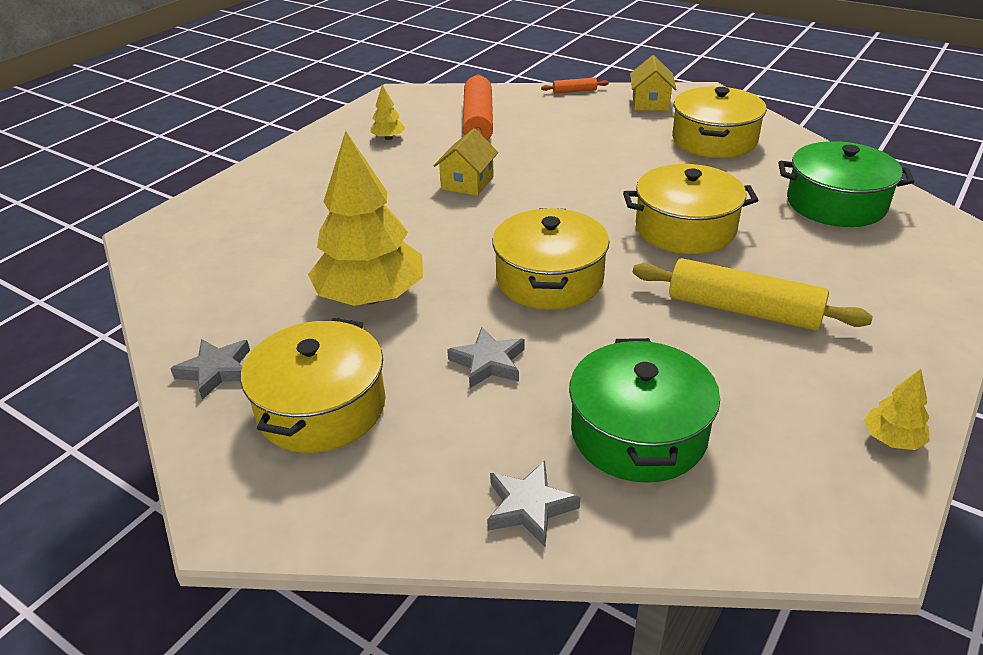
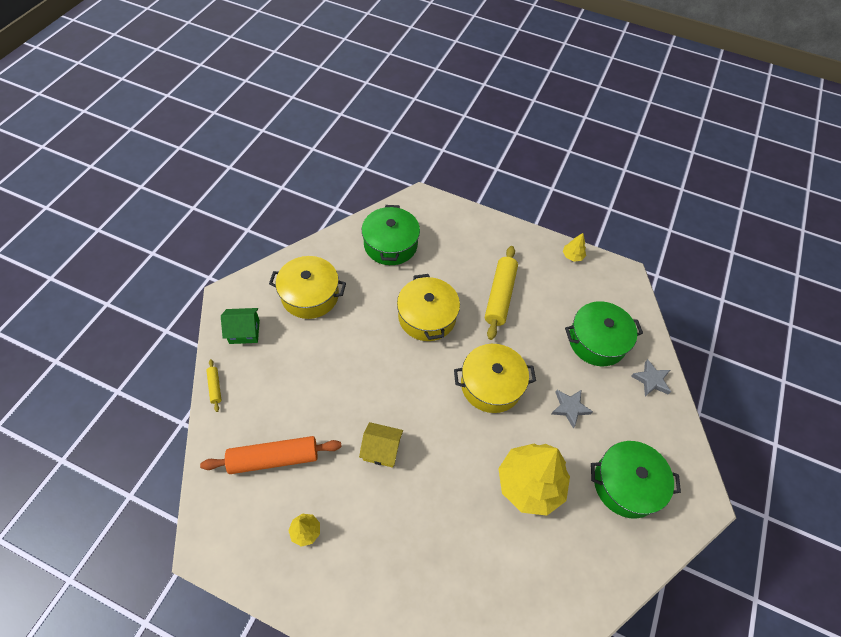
camera: 105 degrees left, 20 degrees up
grey star [170,339,250,400] -> none
yellow pot [241,318,386,453] -> green pot [591,441,681,519]
orange rolling pin [541,78,609,94] -> yellow rolling pin [206,359,221,412]
yellow house [630,55,676,111] -> green house [221,308,260,344]

